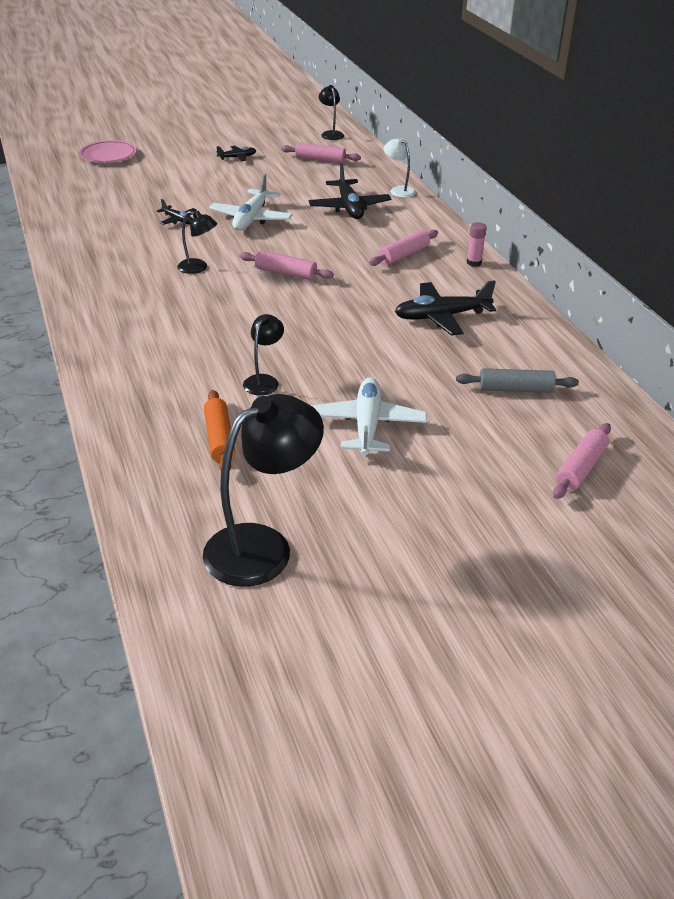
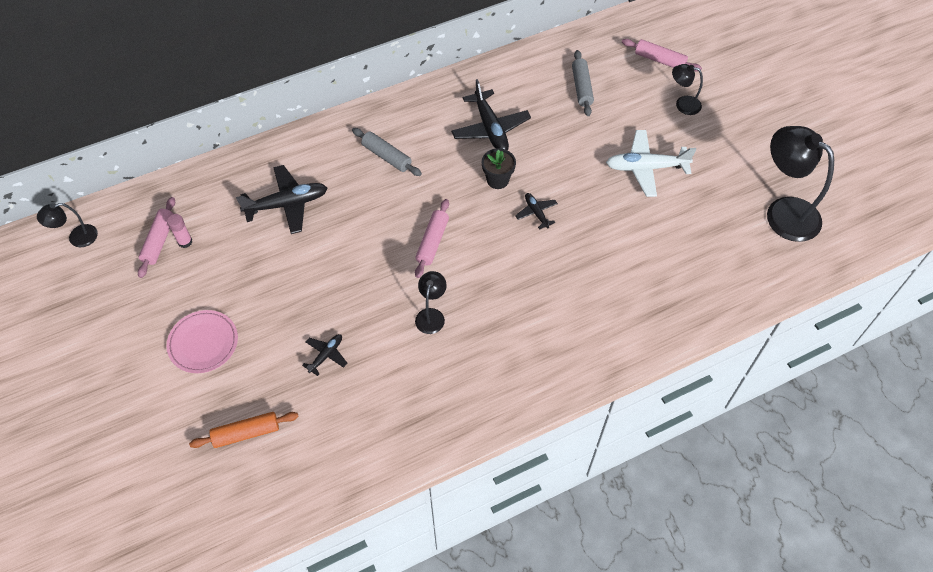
camera: 95 degrees left, 20 degrees up
pink plate [79,140,137,163] -> pink plate moved to [166,310,238,373]
orange rolling pin [204,390,235,470] -> orange rolling pin moved to [189,412,299,448]
white plane [209,173,293,231] -> none
black plane [216,146,256,161] -> black plane moved to [515,193,558,230]
black lamp [243,314,284,395] -> black lamp moved to [672,64,703,115]
pink rolling pin [369,230,438,266] -> grey rolling pin [352,128,422,176]
white lamp [384,137,416,198] -> none
pink glue stick [467,222,487,267] -> pink glue stick moved to [167,214,192,248]
none -> black flower pot [482,148,516,189]

